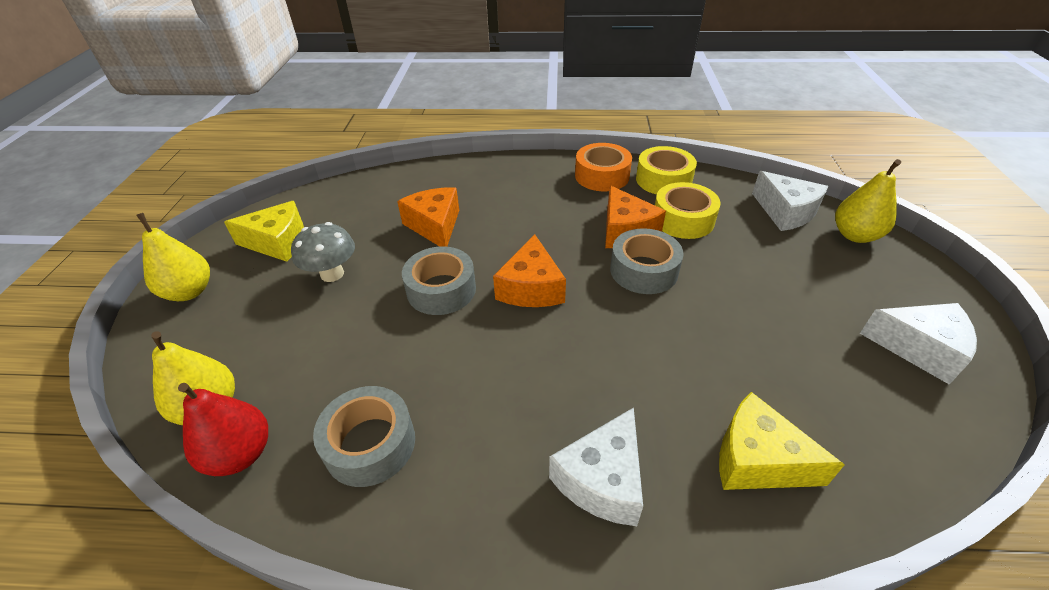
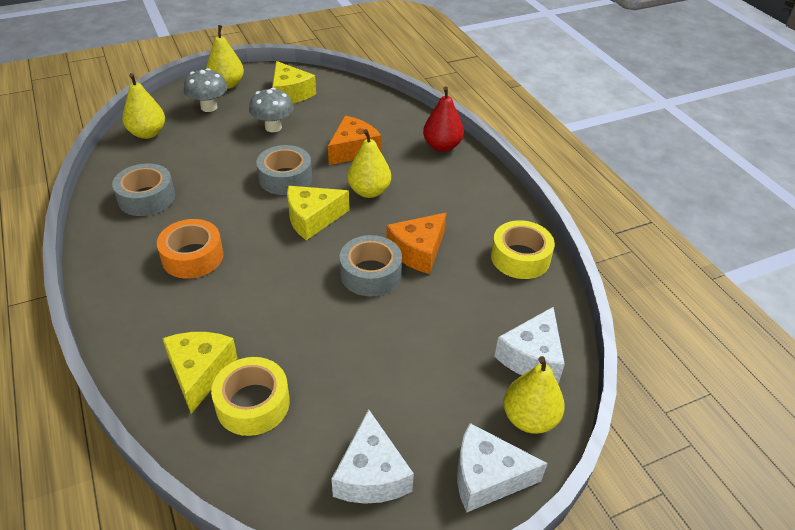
camera: 60 degrees right, 0 degrees up
red pear [178,383,268,476] -> red pear moved to [423,86,464,152]
orange cheese [493,234,566,307] -> yellow cheese [287,186,349,240]
white cheese [549,407,643,526] -> white cheese moved to [457,423,548,513]
orange tape [575,143,632,191] -> orange tape moved to [157,219,223,279]
yellow tape [655,182,721,239] -> yellow tape moved to [211,357,290,436]
none -> grey mushroom [184,68,227,112]
none -> yellow pear [347,129,391,198]

